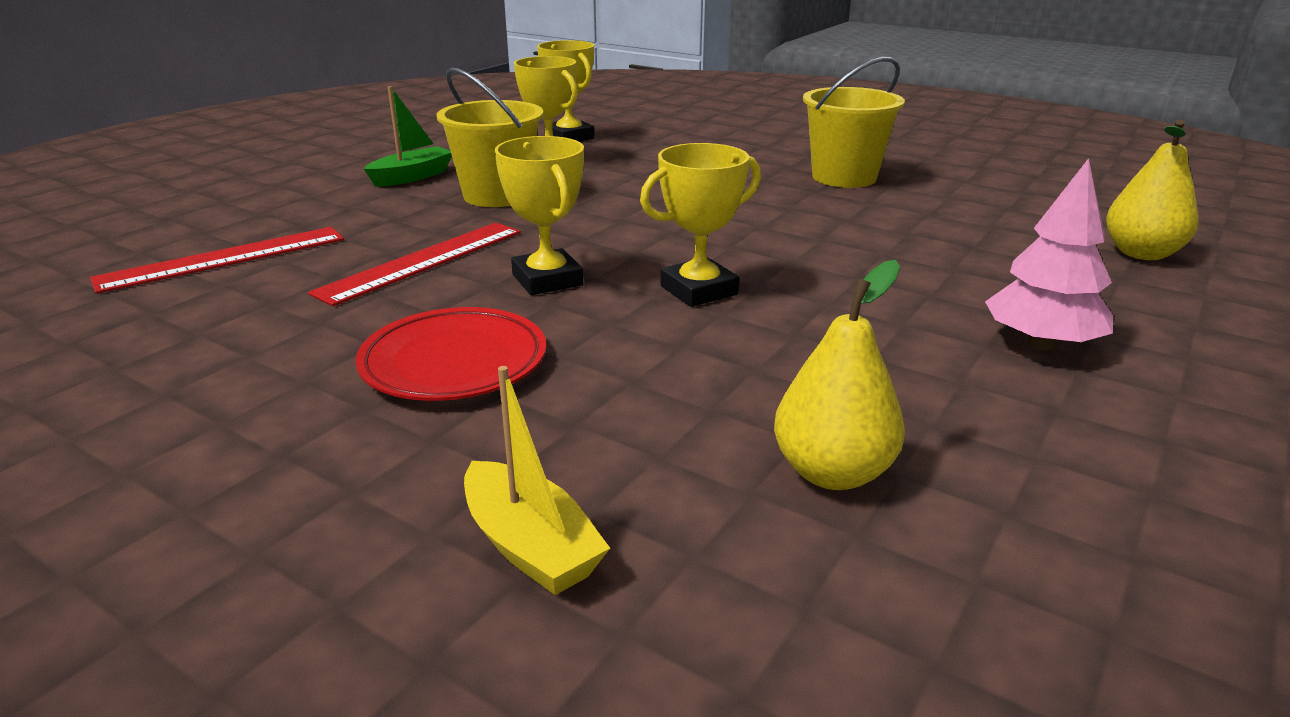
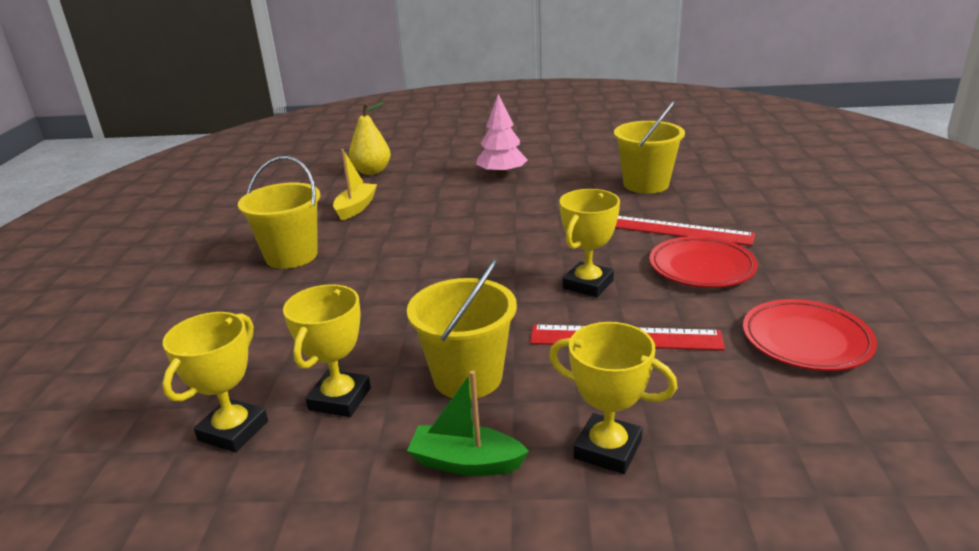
camera: 120 degrees left, 0 degrees up
red ruler [90,227,344,294] -> red ruler moved to [615,216,755,246]
yellow boat [464,366,610,595] -> yellow boat moved to [333,149,377,221]
yellow trophy [640,143,761,307] -> yellow trophy moved to [549,322,677,474]
yellow pear [774,260,905,490] -> yellow bucket [614,101,685,194]
none -> red plate [743,299,877,371]

